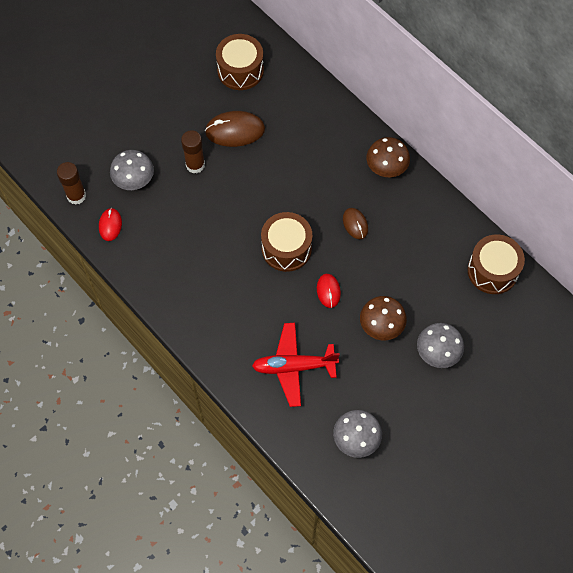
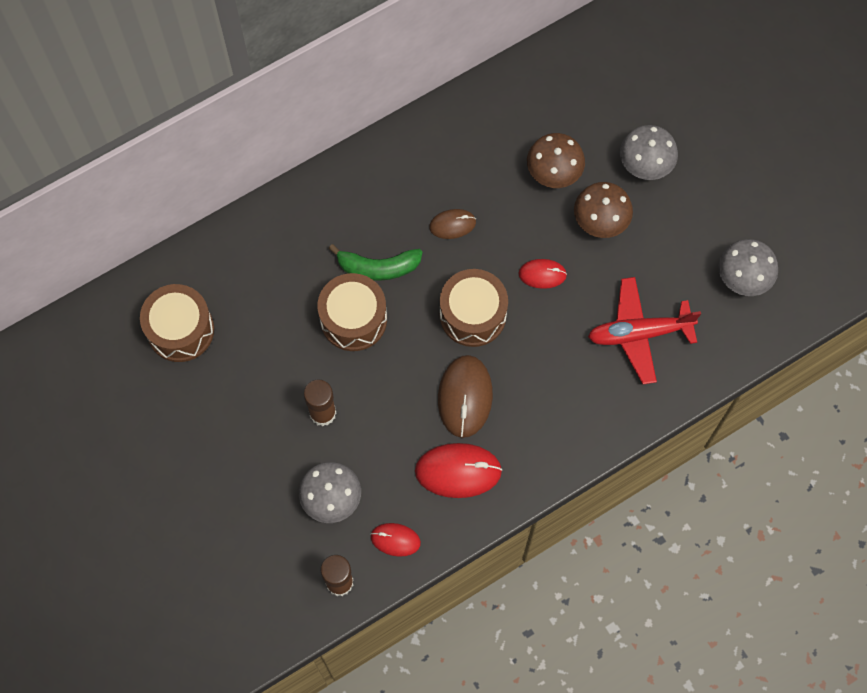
camera: 80 degrees left, 5 degrees up
brown mouse [205,111,265,147] -> brown mouse moved to [438,355,493,438]
red plane [252,323,340,407] -> red plane turned 75 degrees clockwise [588,277,701,384]
brown mushroom [366,137,410,177] -> brown mushroom moved to [527,133,585,188]
brown drum [467,234,525,294] -> brown drum moved to [317,273,387,351]
none -> green banana [329,244,423,281]
none -> red mouse [415,443,502,498]

